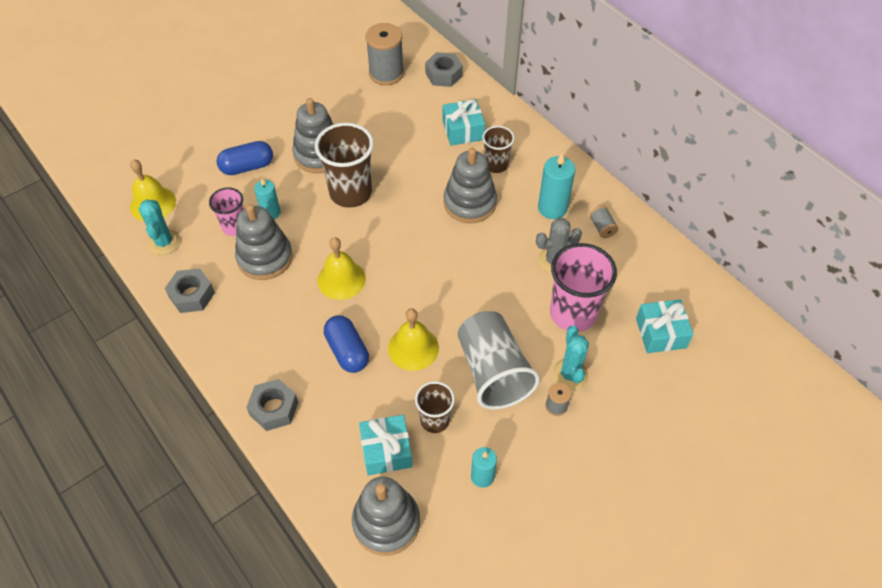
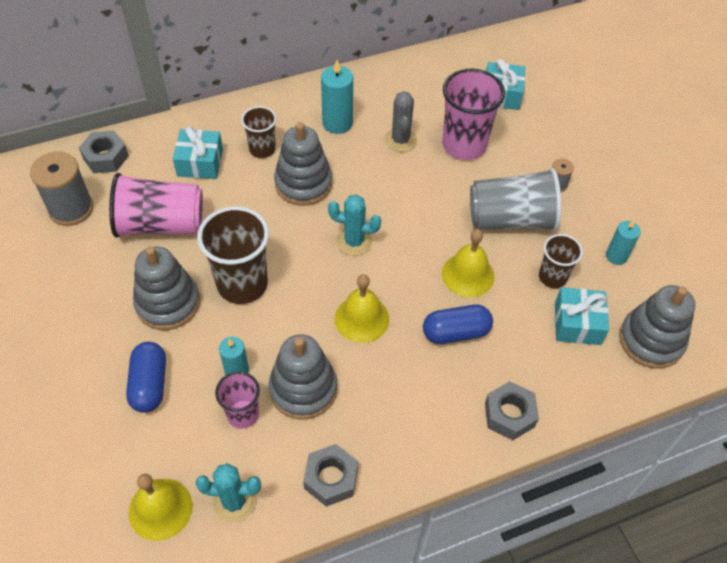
camera: 75 degrees left, 0 degrees up
turquoise cactus [552,326,589,390] -> turquoise cactus moved to [328,195,381,256]
grey spool [590,206,618,238] -> none
none -> pink cup [109,173,203,238]

